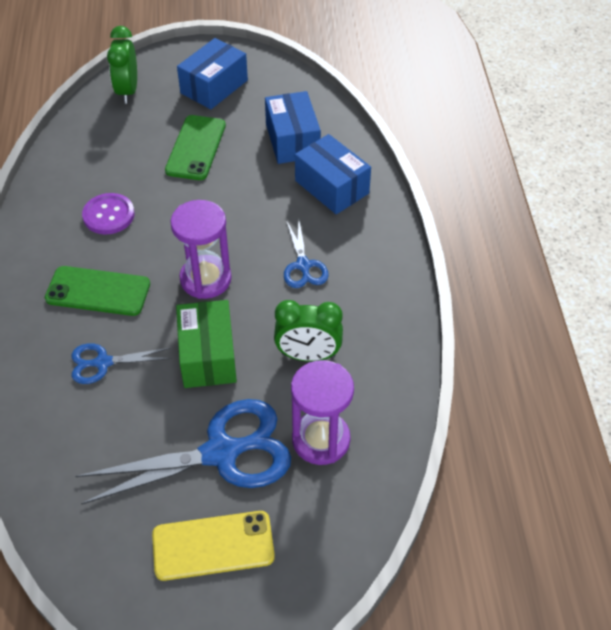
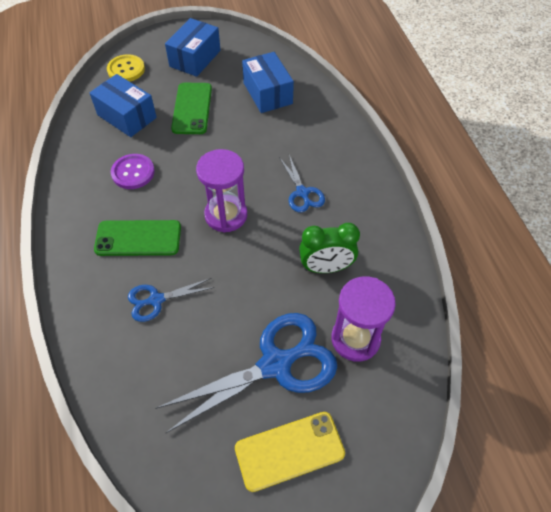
camera: 10 degrees left, 5 degrees up
green clock [107,26,137,103] -> yellow button [107,54,145,82]
green box [176,300,237,388] -> none
blue box [295,134,371,214] -> blue box moved to [90,74,157,137]

